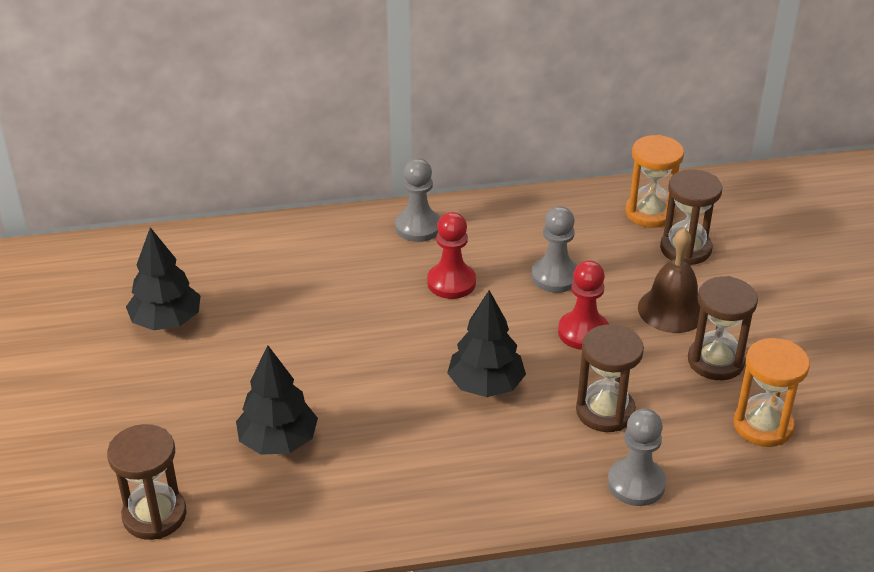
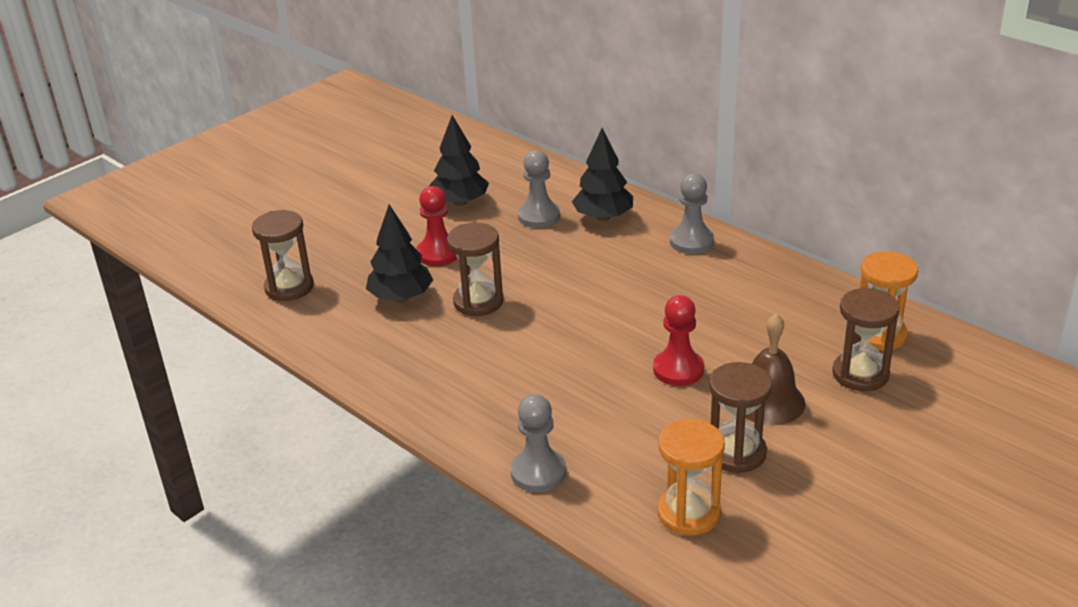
camera: 55 degrees right, 5 degrees down
red pawn [427,212,476,299] -> red pawn moved to [416,186,458,266]
black tree [447,290,526,397] -> black tree moved to [572,128,633,221]
grey pawn [531,206,577,293] -> grey pawn moved to [518,150,560,228]
brown hourglass [576,324,644,432] -> brown hourglass moved to [447,223,504,316]

